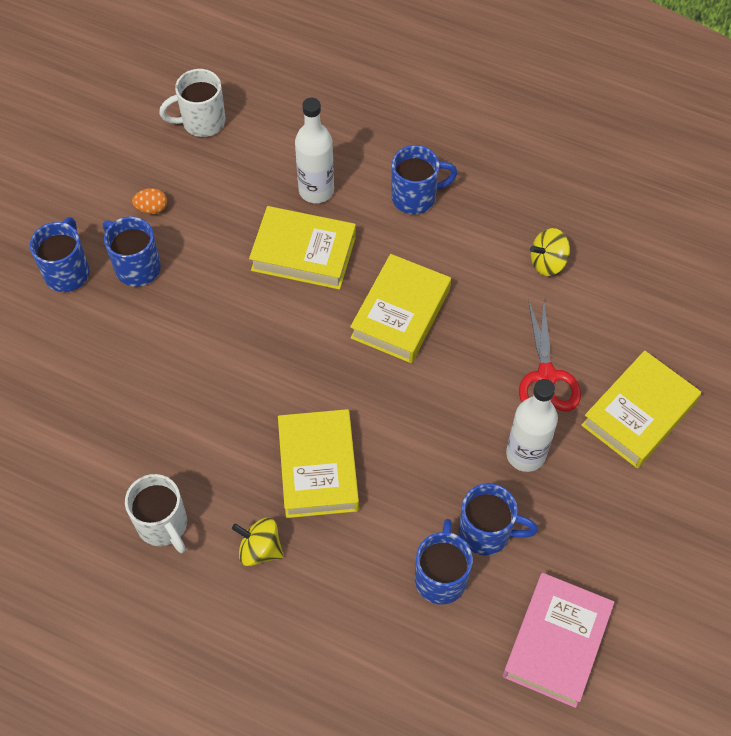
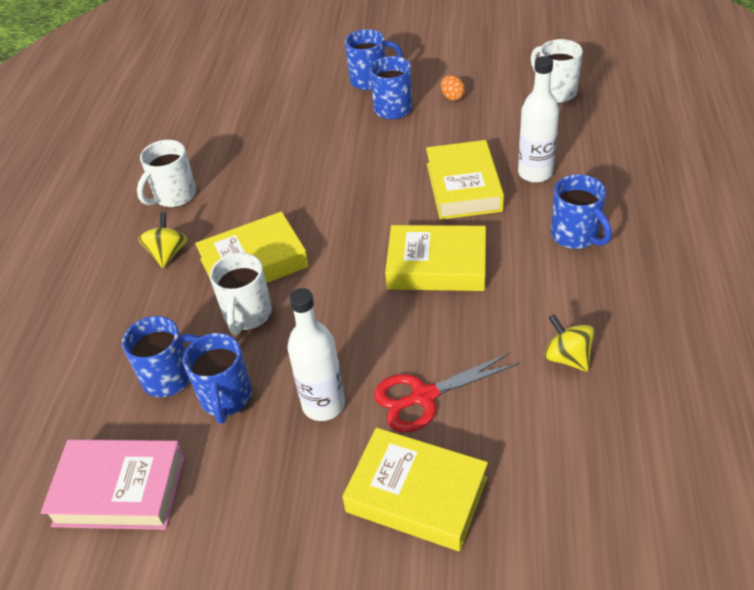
camera: 75 degrees right, 15 degrees down
none -> white mug [210,253,272,335]

